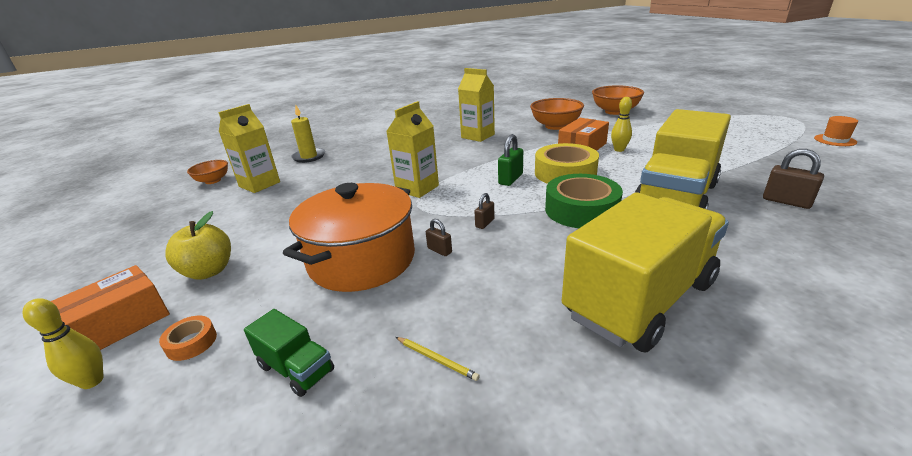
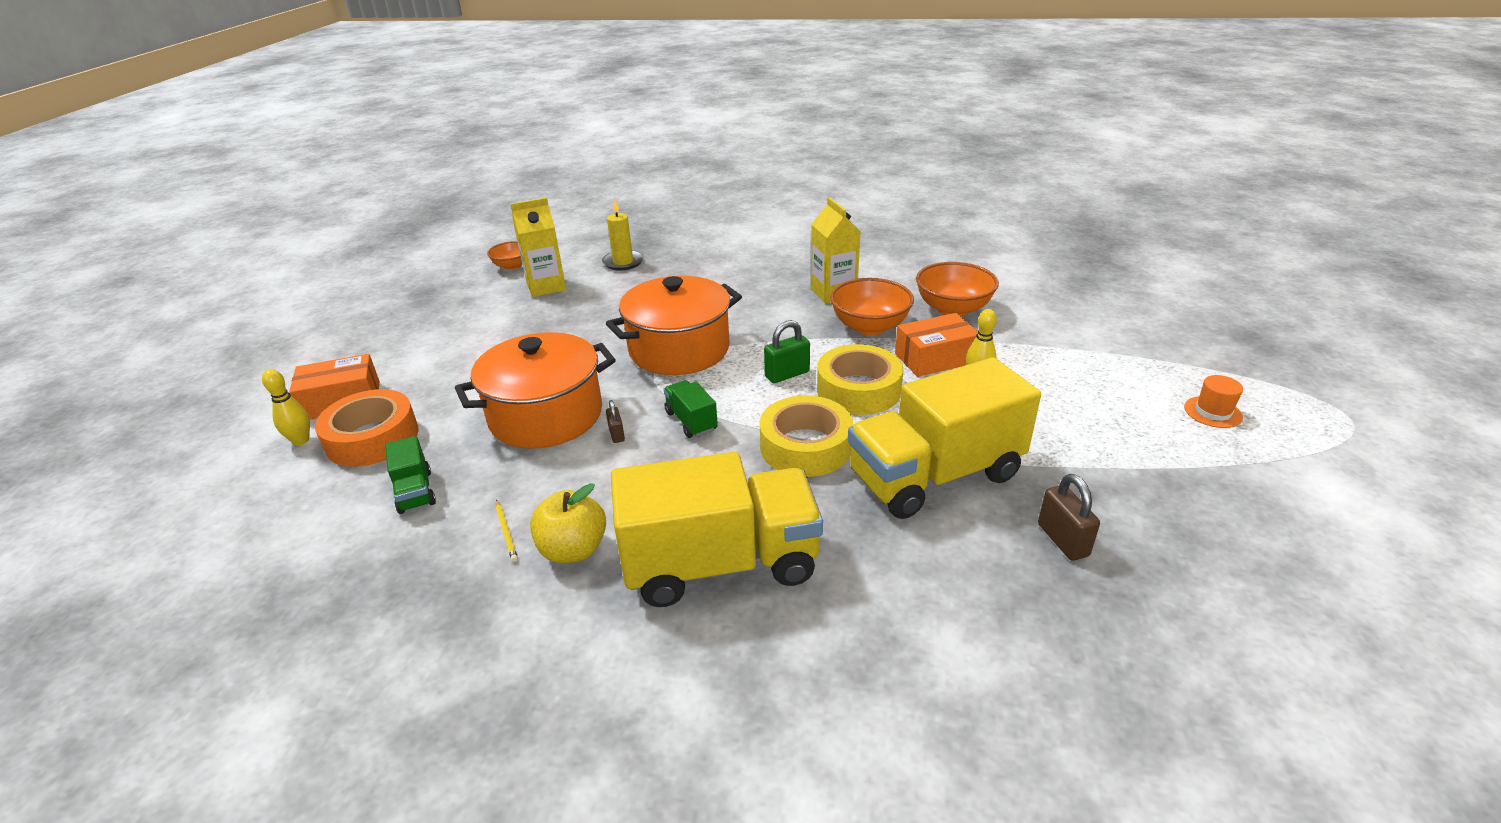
camera: 30 degrees right, 5 degrees up
orange tape [159,316,217,361] -> orange tape [315,389,418,467], size x2.20
yellow apple [165,211,231,280] -> yellow apple moved to [530,483,606,563]
yellow carton [386,101,439,198] -> orange pot [606,276,742,375]
brown padlock [474,193,495,229] -> green truck [664,380,718,438]
green tape [545,174,623,228] -> yellow tape [760,395,853,477]
orange bowl [592,85,644,115] -> orange bowl moved to [830,278,914,335]
orange hat [814,116,858,146] -> orange hat moved to [1184,375,1243,428]

